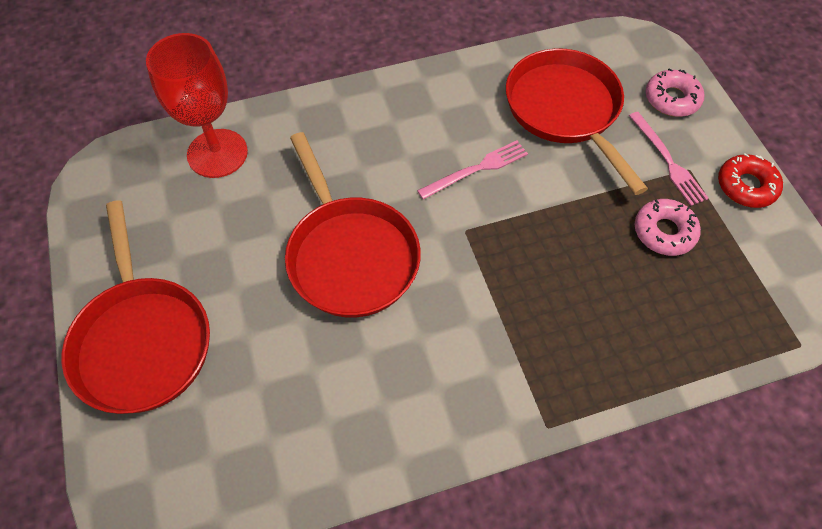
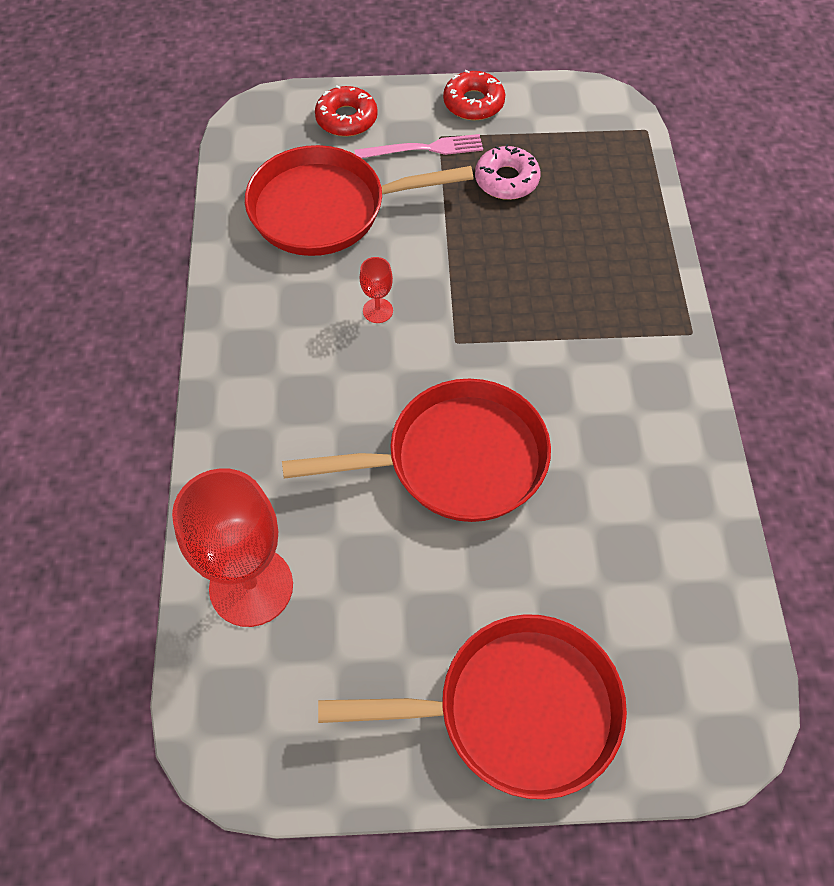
camera: 75 degrees left, 0 degrees up
pink fork [417,140,528,200] -> red goblet [360,257,393,323]
pink donut [646,68,704,117] -> red donut [315,86,378,137]

